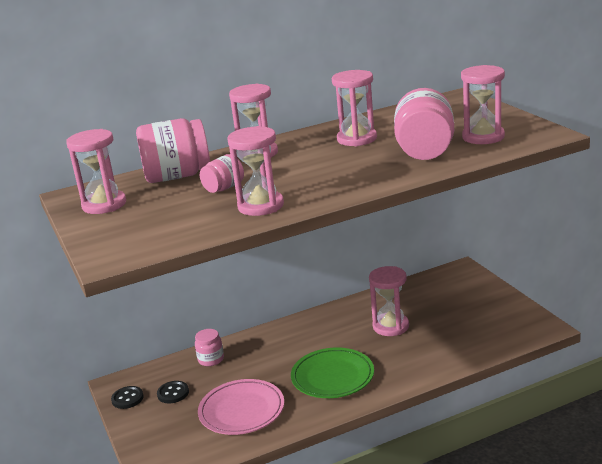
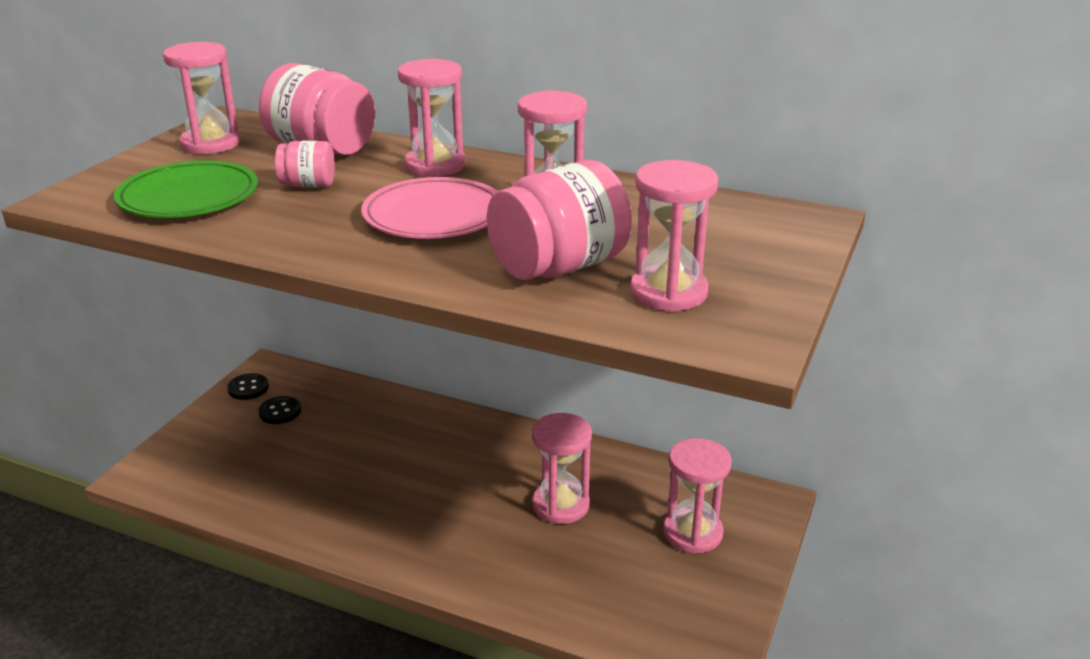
camera: 45 degrees right, 5 degrees up
pink jar [195,329,224,366] -> none
pink plate [198,379,284,435] -> pink plate moved to [361,177,497,239]
pink hourglass [227,126,284,216] -> pink hourglass moved to [663,438,732,554]
green plate [291,348,374,398] -> green plate moved to [114,160,258,218]

